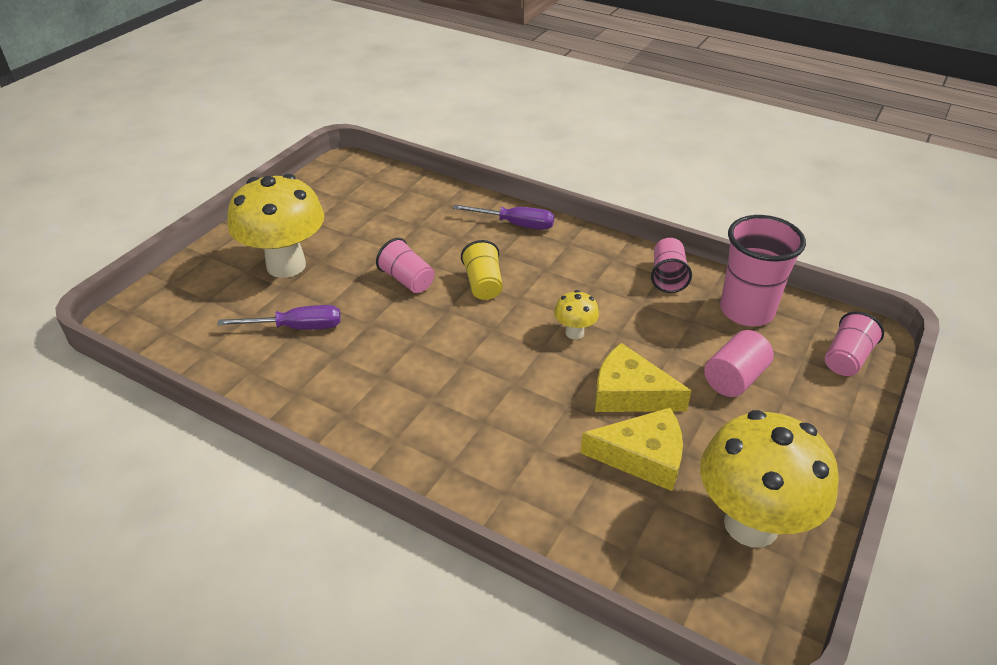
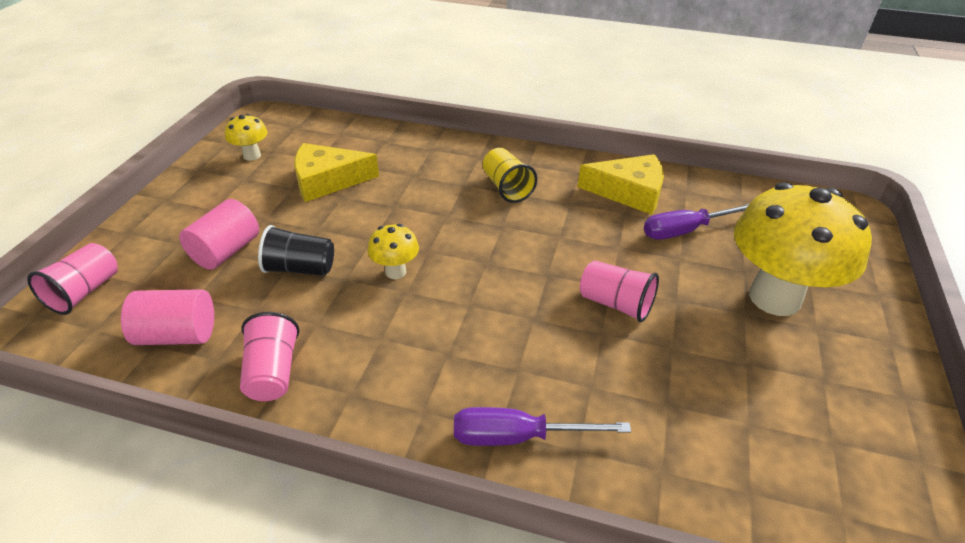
camera: 165 degrees right, 0 degrees up
yellow cup [461,240,503,300] -> yellow cup moved to [483,148,537,203]
yellow cheese [595,343,691,412] -> yellow cheese moved to [578,154,664,215]
yellow mushroom [700,410,839,547] -> yellow mushroom [225,114,268,161], size x0.44
pink cup [720,215,806,326] -> pink cylinder [121,289,214,345]
none -> black cup [258,225,334,276]

